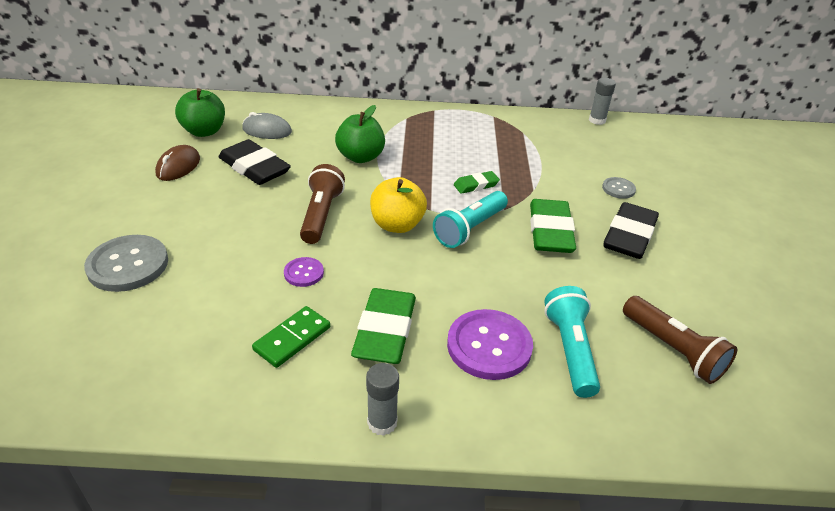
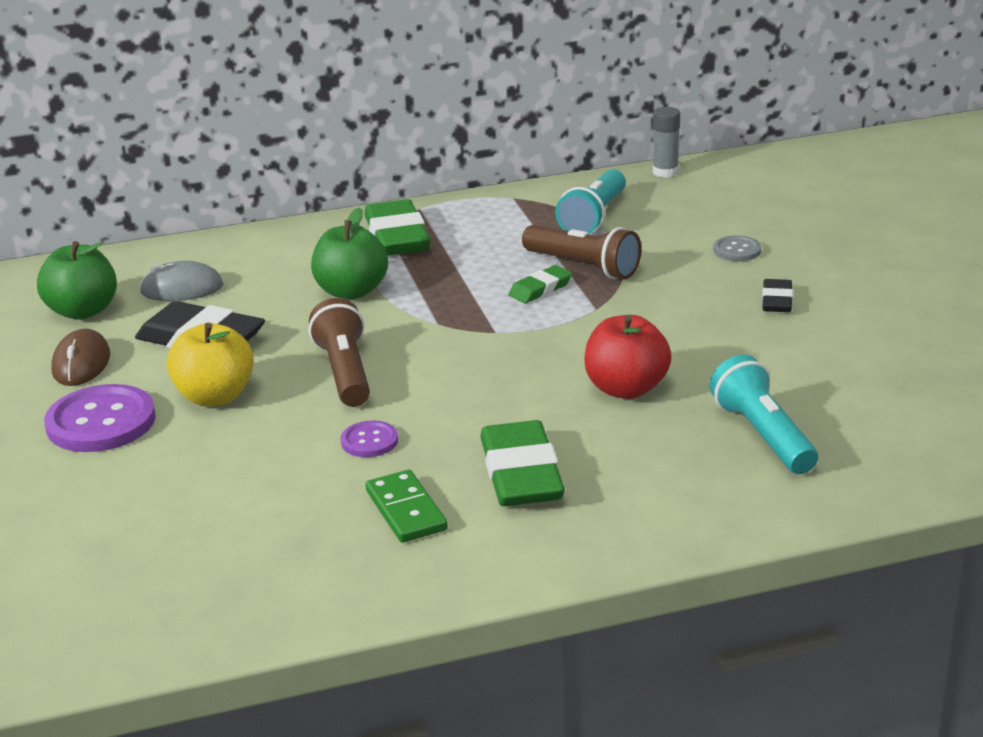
camera: 15 degrees left, 10 degrees down
grey button [84,235,168,292] -> none
green domino [252,306,330,368] -> green domino turned 45 degrees counterclockwise [365,470,448,543]
grey glue stick [366,363,399,436] -> none
yellow apple [370,177,427,233] -> yellow apple moved to [167,322,254,407]
turquoise flashlight [433,191,508,248] -> turquoise flashlight moved to [555,169,626,234]
purple button [447,309,533,380] -> purple button moved to [44,384,156,452]
green eraser [530,199,576,253] -> green eraser moved to [364,199,430,256]
black eraser [604,202,659,259] -> black eraser [762,279,793,312], size x0.53
brown flashlight [623,296,737,384] -> brown flashlight moved to [522,225,641,279]
none -> red apple [584,315,671,399]

